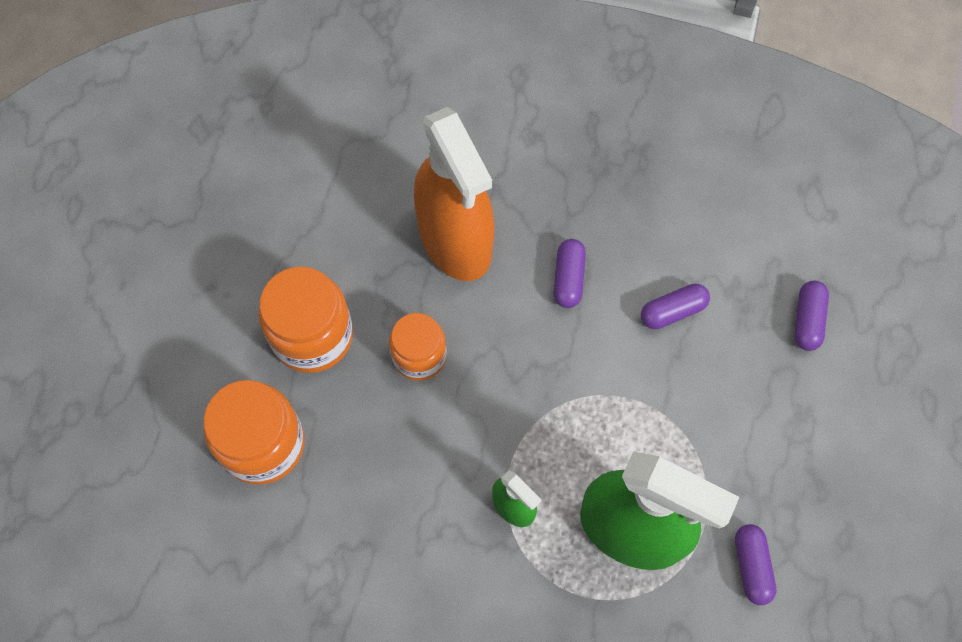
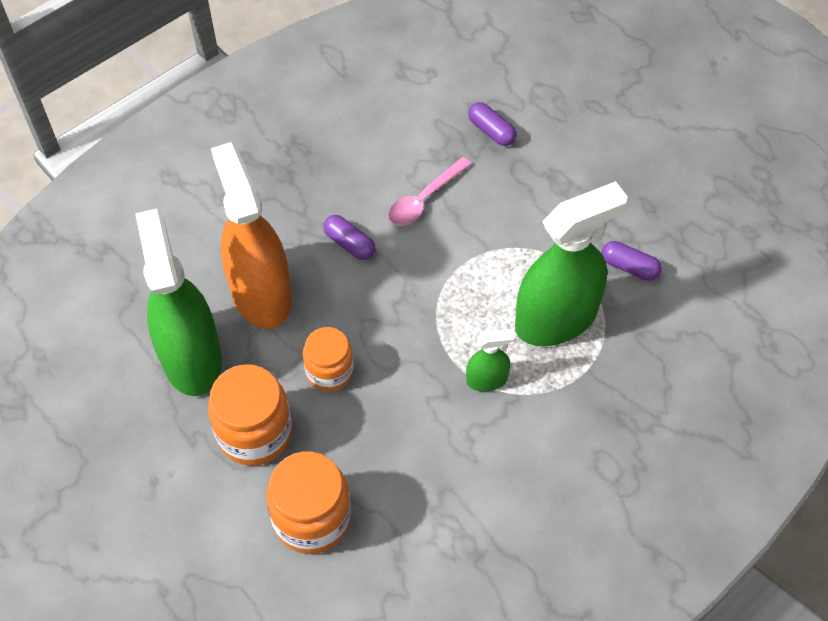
camera: 55 degrees left, 10 degrees down
orange spray bottle [414,107,494,281] -> orange spray bottle turned 120 degrees counterclockwise [211,142,292,329]
purple capsule [641,283,710,329] -> pink spoon [388,157,471,226]
none -> green spray bottle [135,209,222,396]

